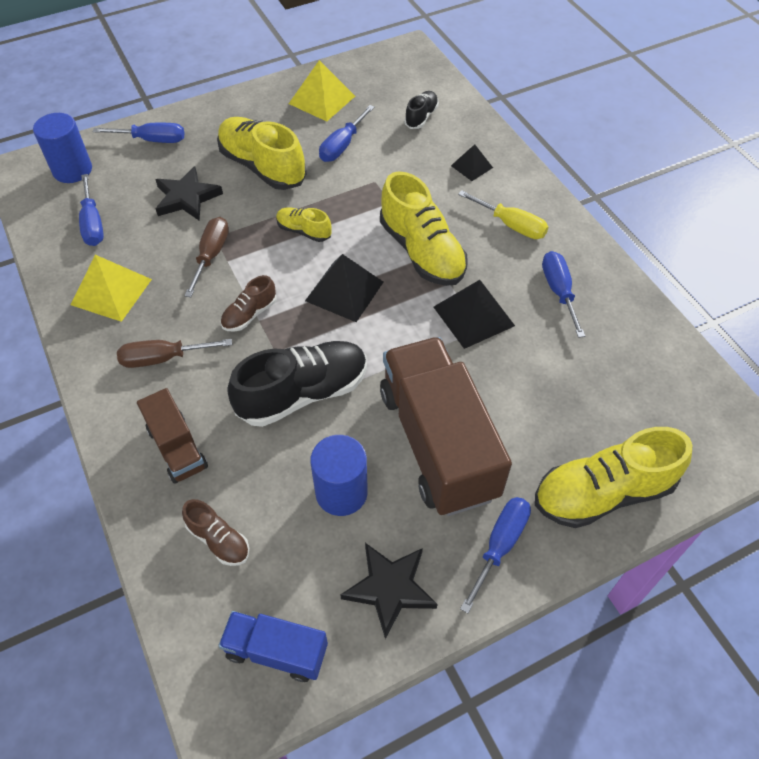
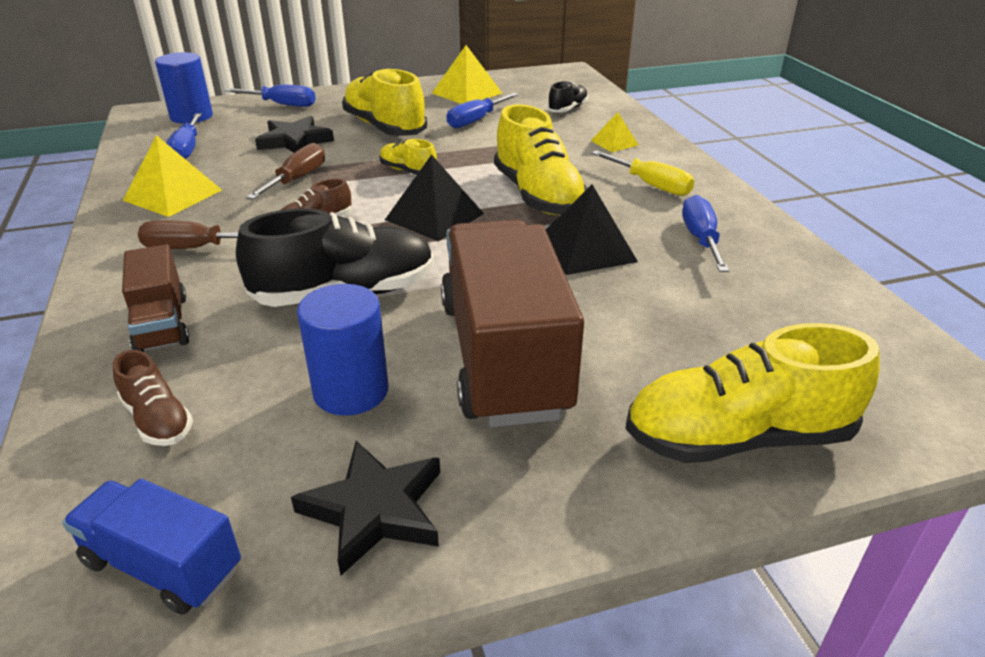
camera: 10 degrees right, 20 degrees down
black pyramid [451,144,493,181] -> yellow pyramid [591,112,638,152]
blue screwdriver [460,497,531,613] -> none

